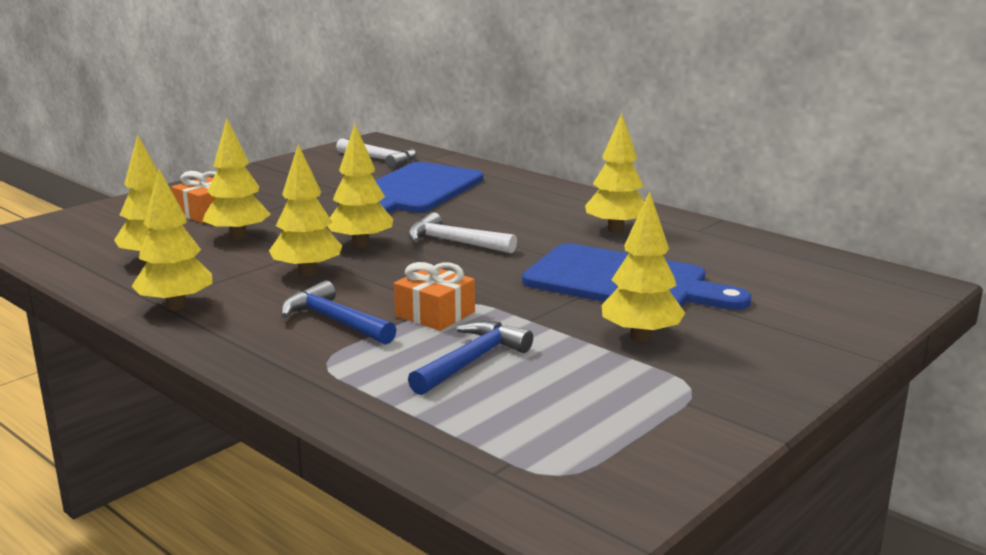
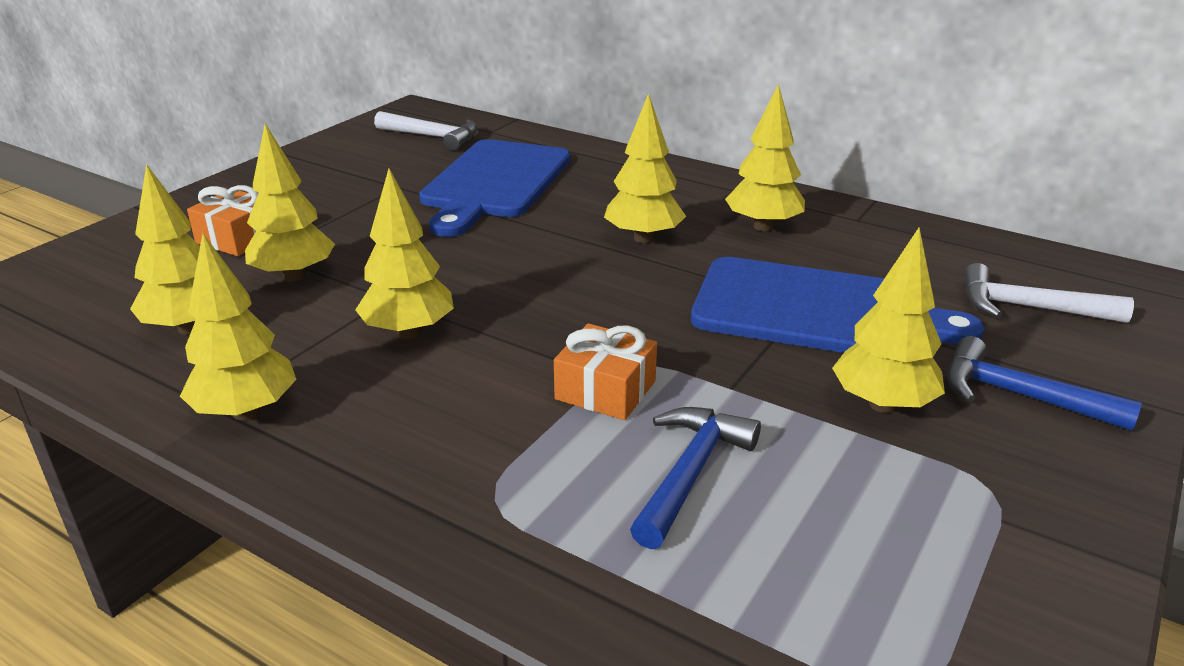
camera: 10 degrees left, 10 degrees up
blue hammer [281,280,397,345] -> blue hammer moved to [946,336,1142,431]
yellow tree [327,124,393,248] -> yellow tree moved to [604,93,686,243]
white hammer [408,212,517,254] -> white hammer moved to [963,263,1134,323]

